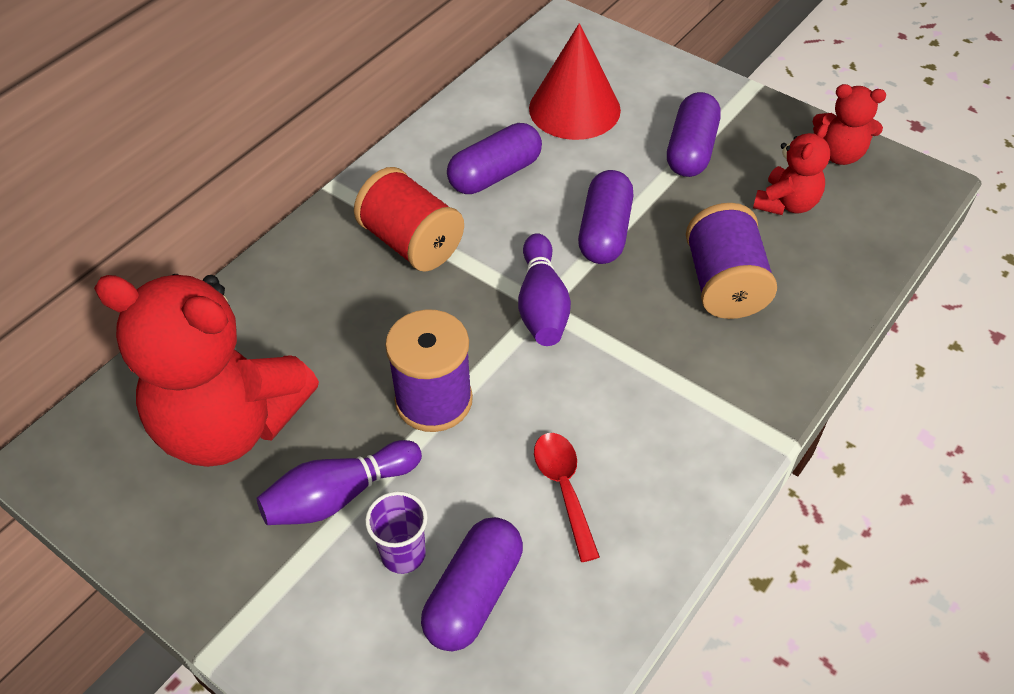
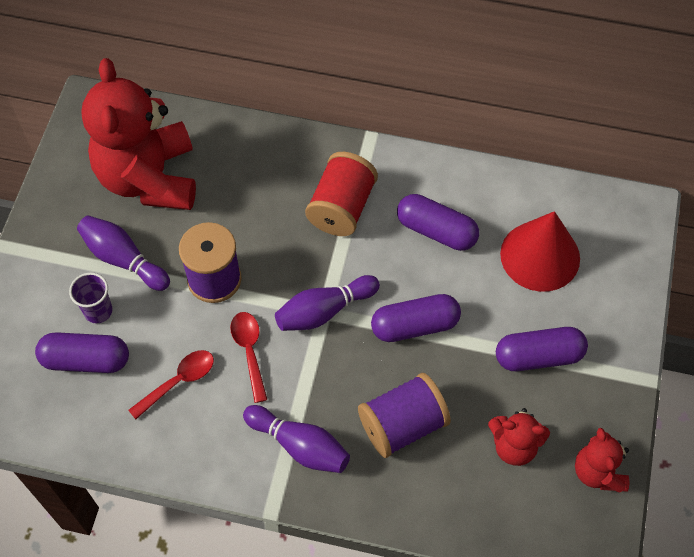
camera: 65 degrees right, 10 degrees up
none -> red spoon [230,312,267,403]
none -> purple bowling pin [243,405,350,473]

